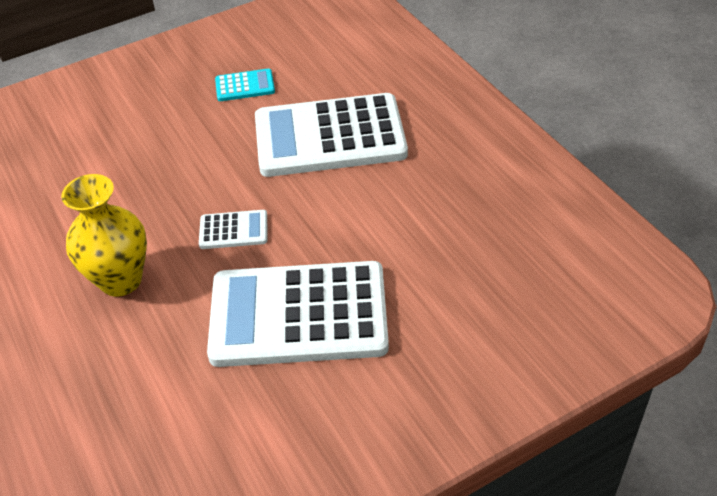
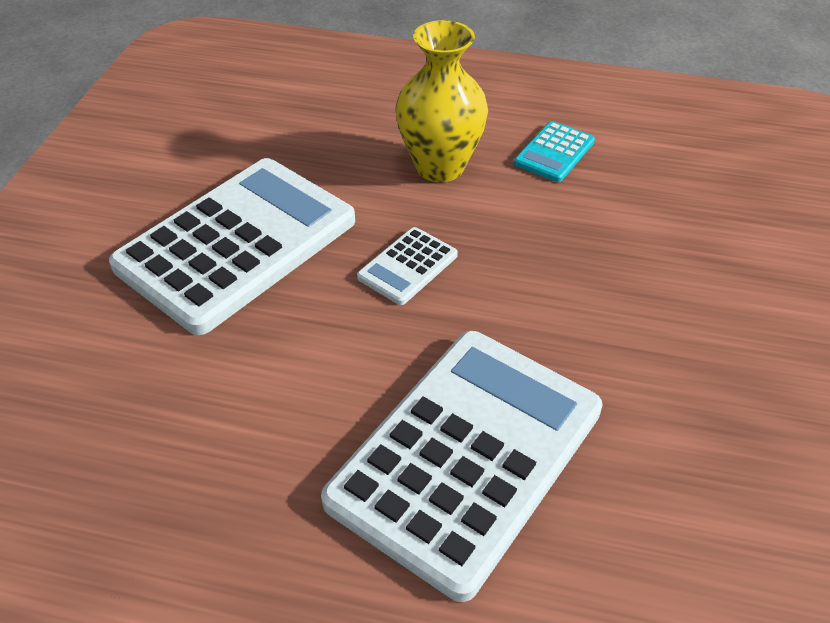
camera: 130 degrees right, 0 degrees up
turquoise calculator [215,69,275,101] -> turquoise calculator moved to [514,121,595,182]

